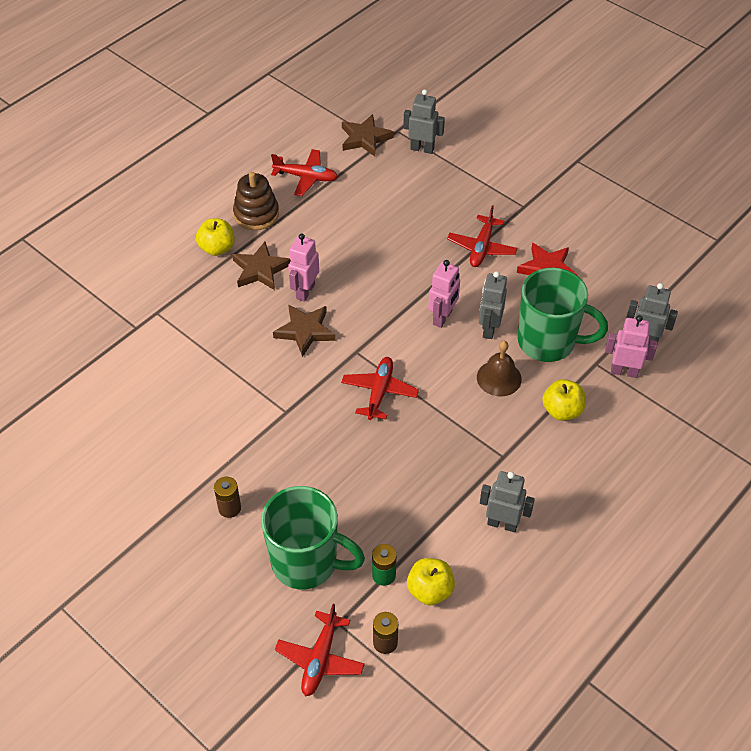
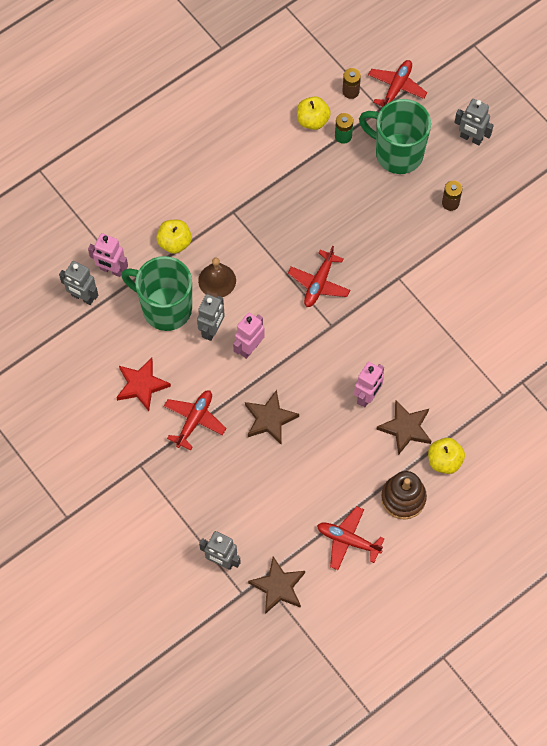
camera: 170 degrees left, 15 degrees up
brown star [273,304,336,357] -> brown star moved to [245,390,299,445]
grey robot [480,471,535,532] -> grey robot moved to [454,99,494,145]

